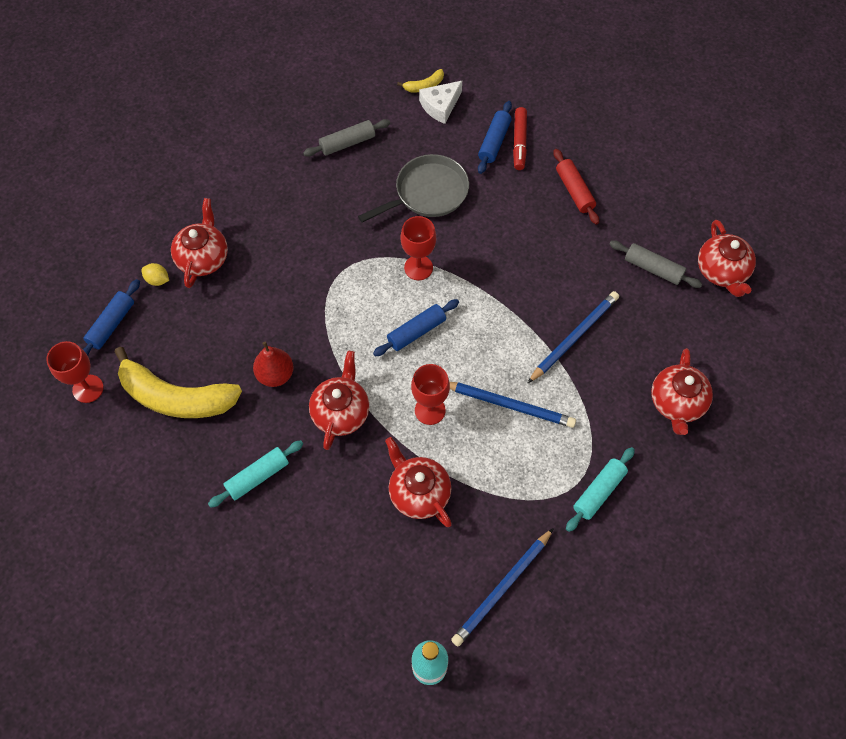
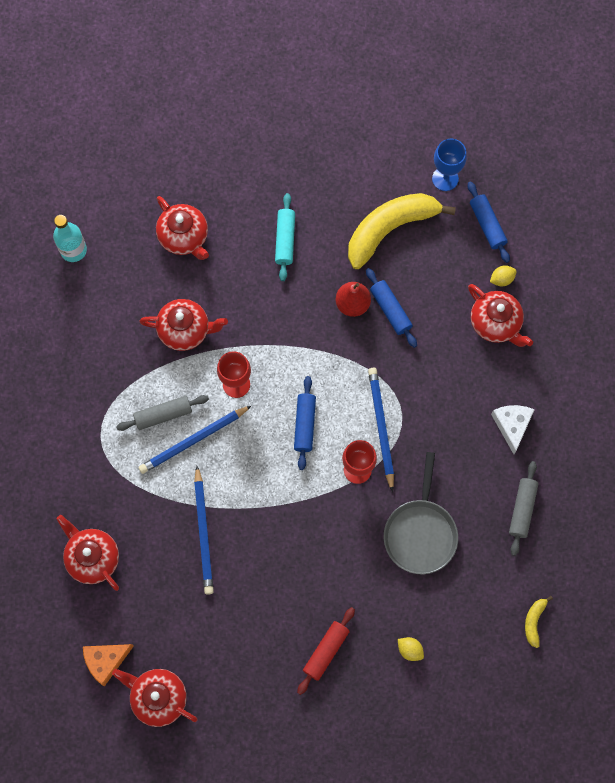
camera: 130 degrees right, 10 degrees up
red goblet [46,341,104,403] -> blue goblet [432,138,467,191]
red teapot [309,351,369,450] -> red teapot moved to [156,196,209,260]
white cheese [419,81,462,124] -> white cheese moved to [491,405,535,454]
blue pencil [451,528,554,646] -> blue pencil moved to [368,368,394,492]
blue rolling pin [478,101,512,174] -> blue rolling pin moved to [366,268,417,348]
red marker [513,107,527,170] -> yellow lemon [398,637,424,661]
red rolling pin [554,149,599,225] -> red rolling pin turned 75 degrees counterclockwise [297,607,355,695]
turquoise rolling pin [566,447,635,532] -> none
grey rolling pin [609,240,702,288] -> grey rolling pin moved to [116,395,209,431]
none -> orange cheese [83,644,134,686]

